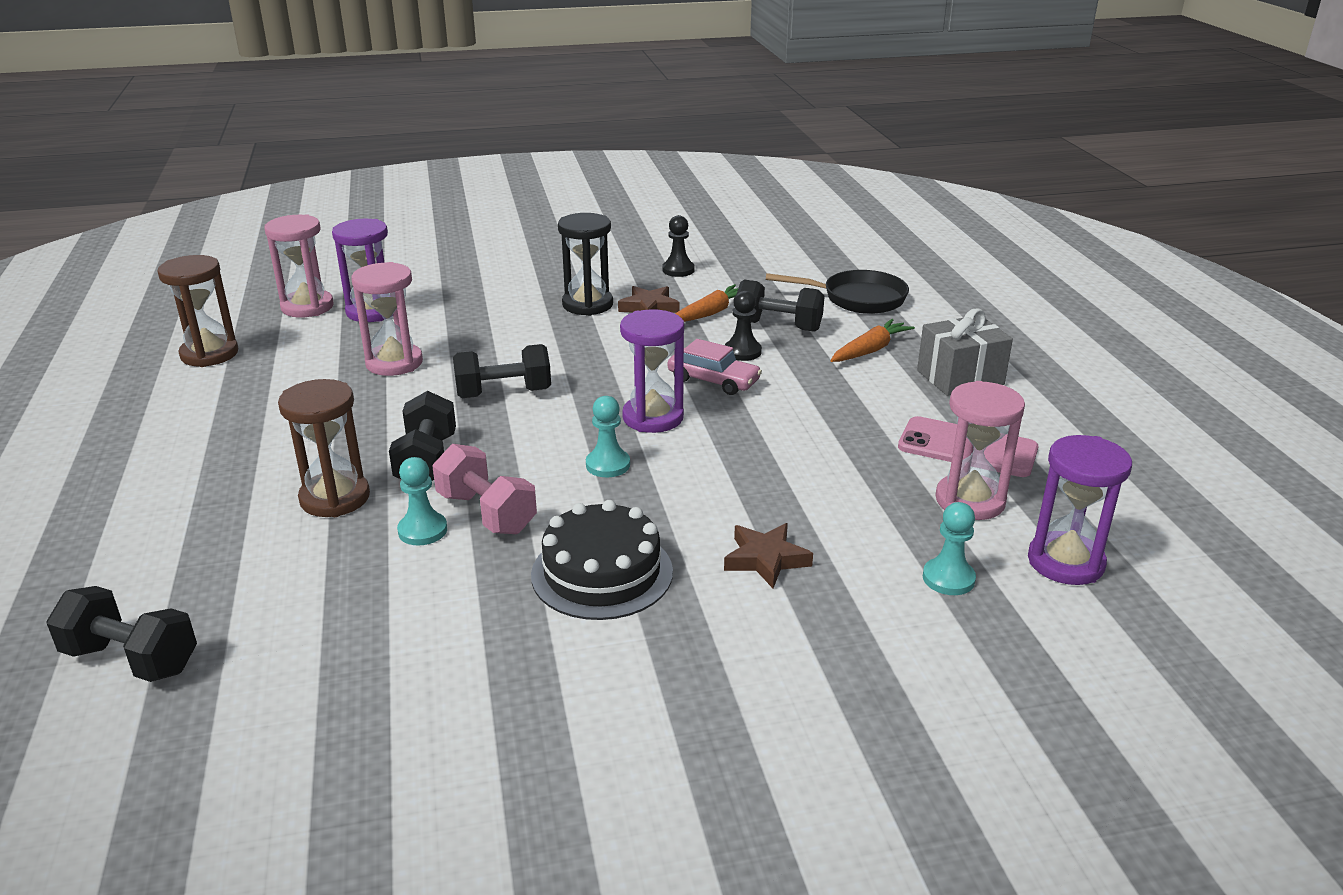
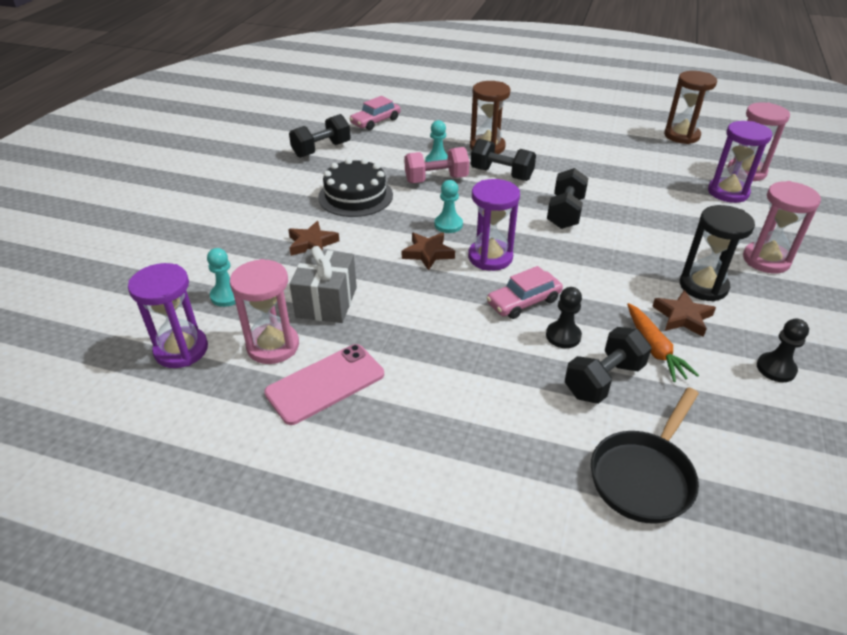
camera: 120 degrees right, 10 degrees up
black dumbbell [47,586,197,682] -> black dumbbell moved to [289,114,351,158]
pink hourglass [352,262,423,376] -> pink hourglass moved to [743,181,821,273]
orange carrot [830,319,915,362] -> none
grey gift [917,309,1013,396] -> grey gift moved to [290,246,357,323]
none -> pink car [349,96,401,130]
none -> brown star [402,232,455,271]

